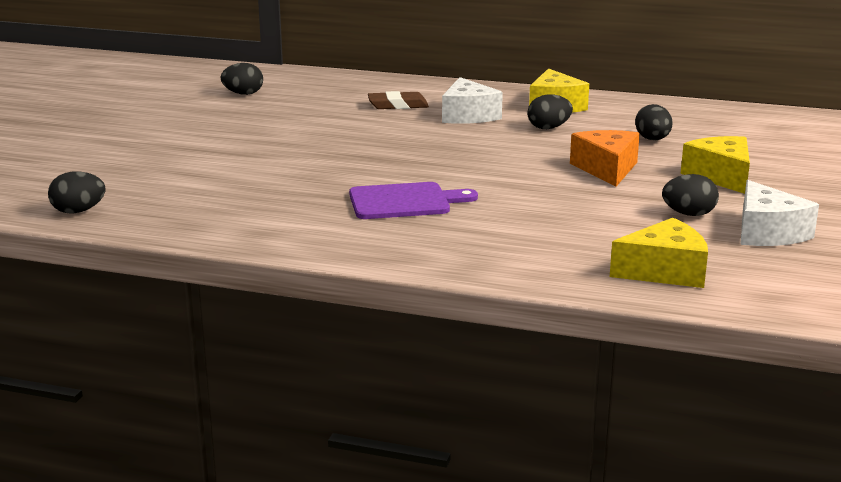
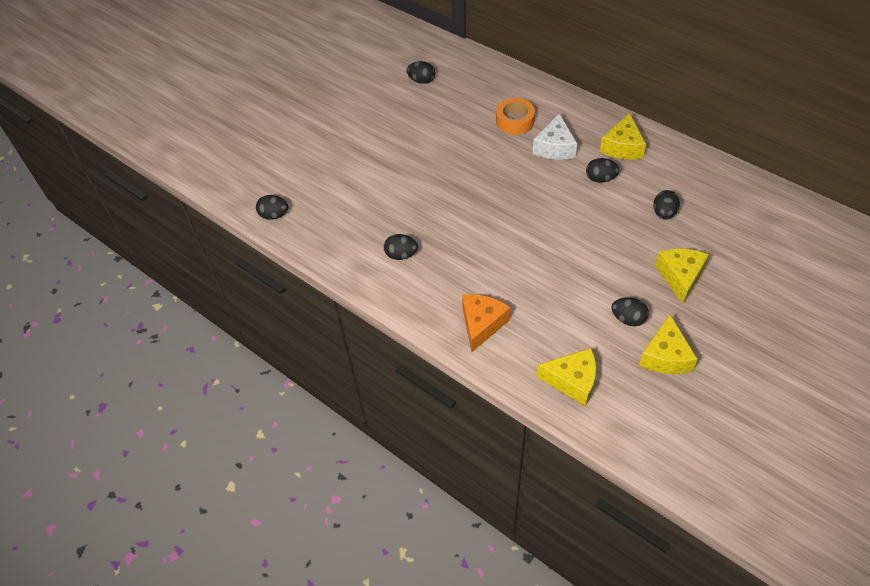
camera: 25 degrees right, 30 degrees up
purple cutting board [349,182,478,219] -> none
brown eraser [368,91,429,109] -> orange tape [496,98,535,135]
orange cheese [570,130,640,187] -> orange cheese moved to [462,294,511,352]
white cheese [740,180,819,246] -> yellow cheese [639,315,698,374]
none -> black egg [384,234,418,260]

